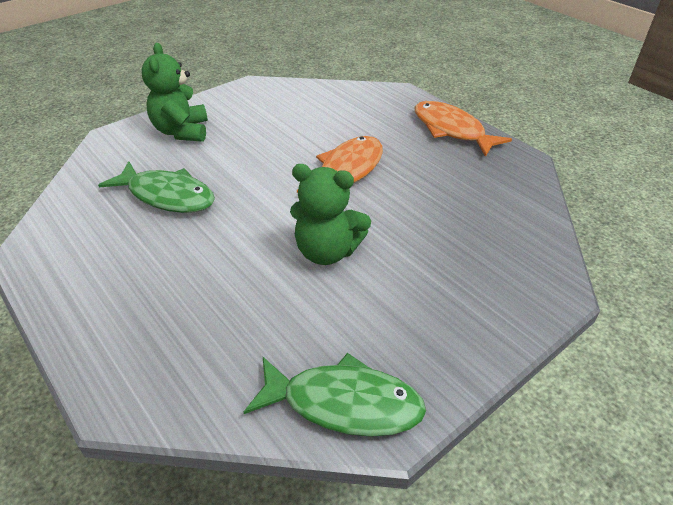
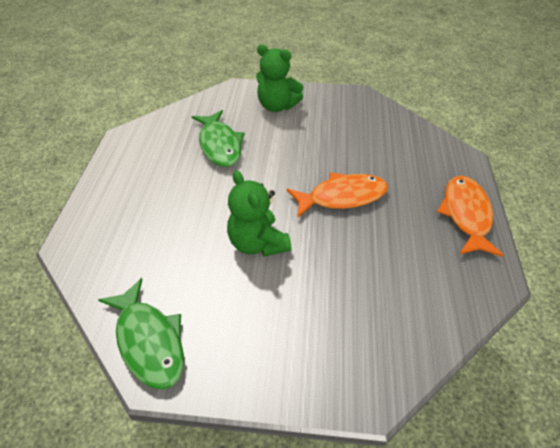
camera: 45 degrees right, 5 degrees up
green teddy bear [142,43,208,142] -> green teddy bear turned 105 degrees counterclockwise [256,44,304,112]

